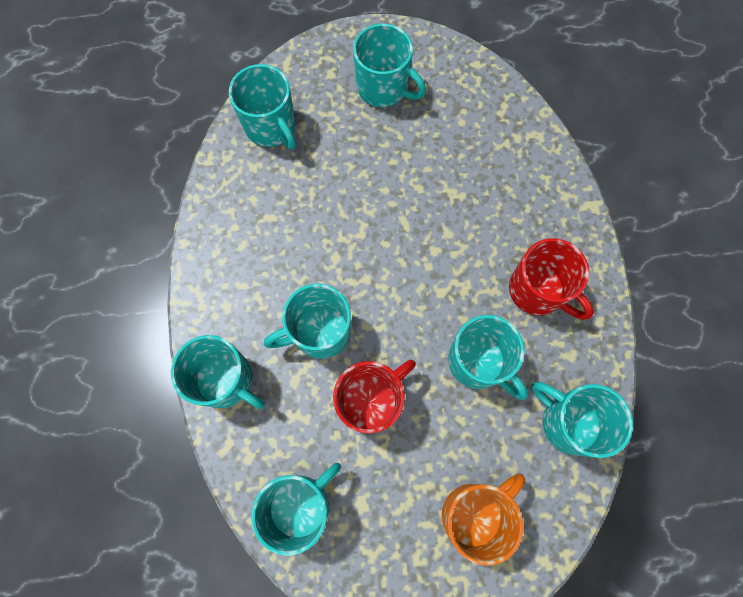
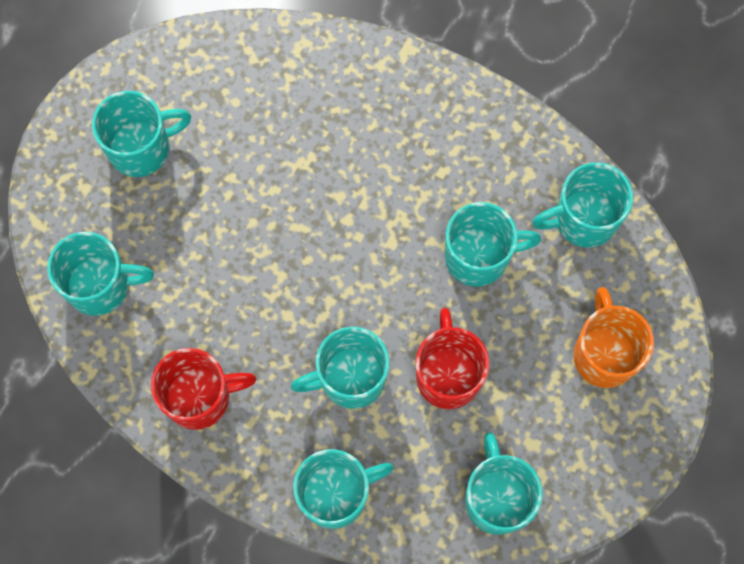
camera: 55 degrees left, 0 degrees up
turquoise mug [264,284,351,359] -> turquoise mug turned 60 degrees clockwise [291,327,390,409]
red mug [509,238,594,320] -> red mug moved to [151,348,256,430]

